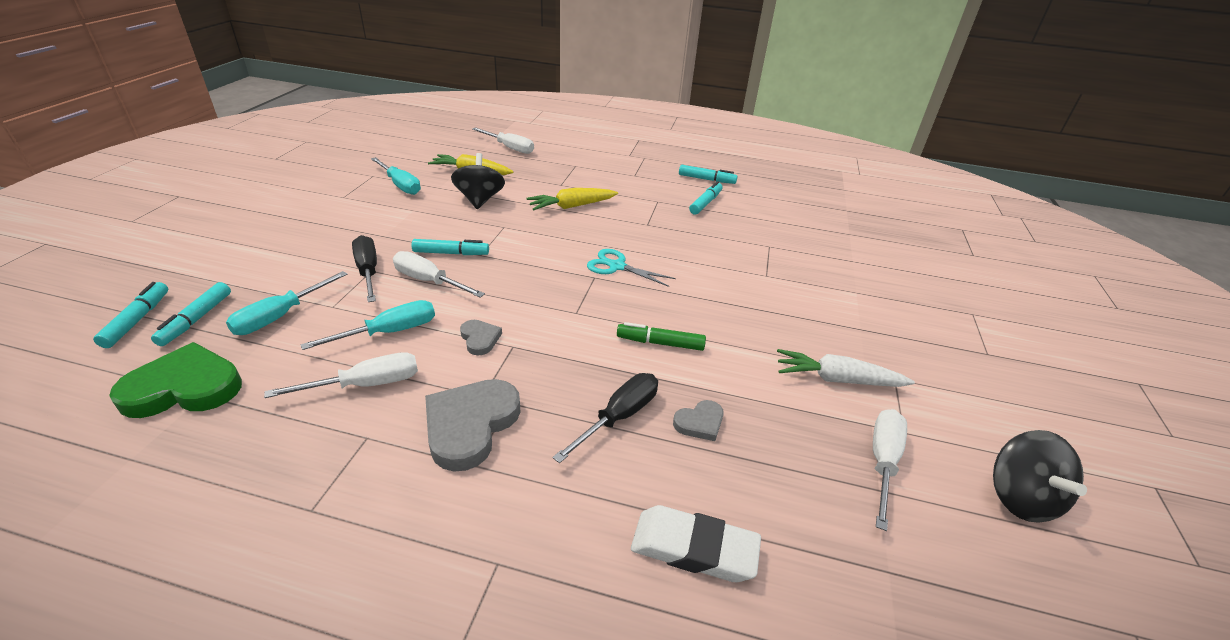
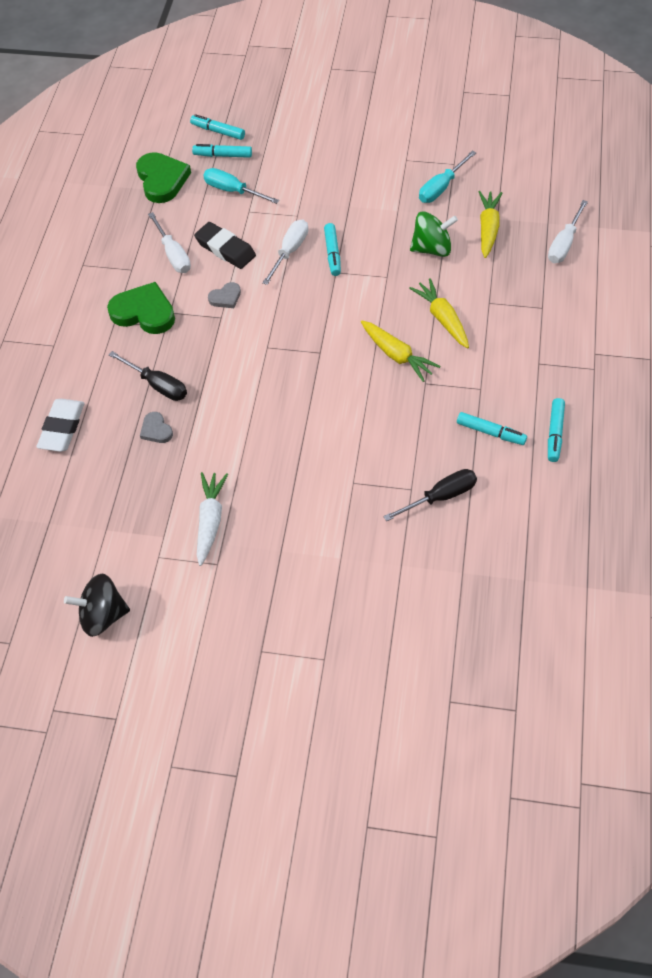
camera: 90 degrees right, 20 degrees up
turquoise marker [93,282,168,348] -> turquoise marker turned 150 degrees counterclockwise [190,114,245,140]
turquoise screwdriver [301,300,435,350] -> black eraser [194,222,256,269]
black screwdriver [352,235,377,302] -> black screwdriver moved to [383,469,477,521]
grey heart [425,379,521,472] -> green heart [107,282,175,334]
black spinning top [451,153,505,209] -> green spinning top [410,211,458,257]
turquoise scissors [587,249,676,287] -> none
green marker [617,322,706,351] -> none
white screwdriver [873,409,907,531] -> none
none -> yellow carrot [361,321,440,382]

